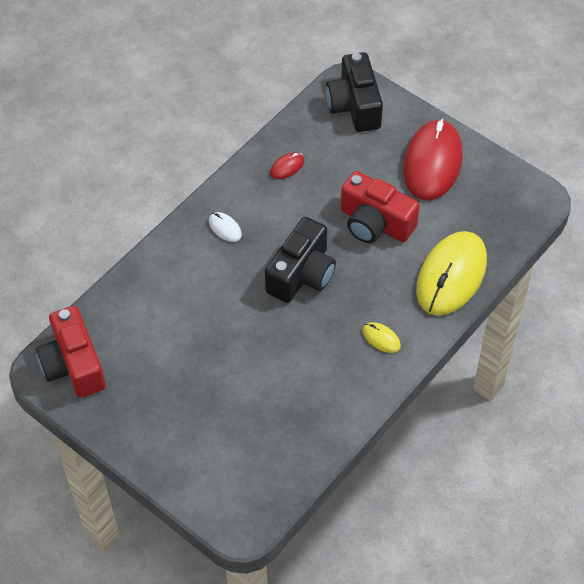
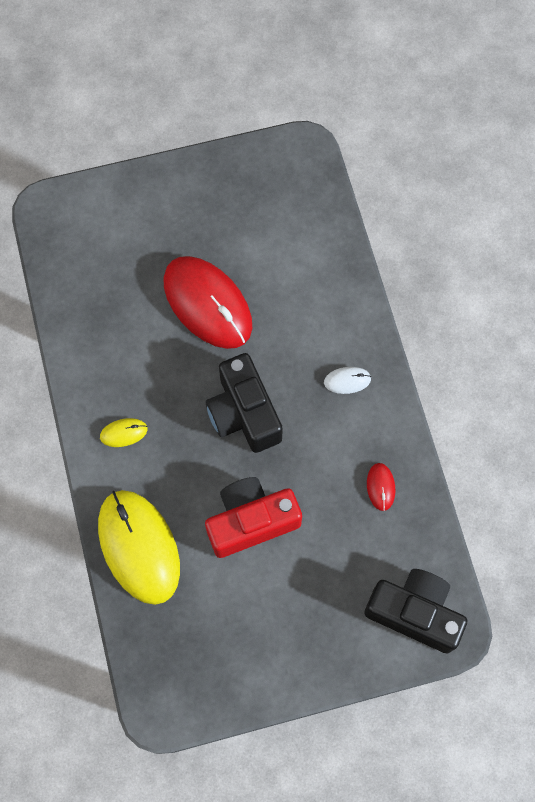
camera: 125 degrees right, 15 degrees up
red camera [36,306,106,398] -> none
red mouse [403,119,463,200] -> red mouse moved to [164,256,252,349]

